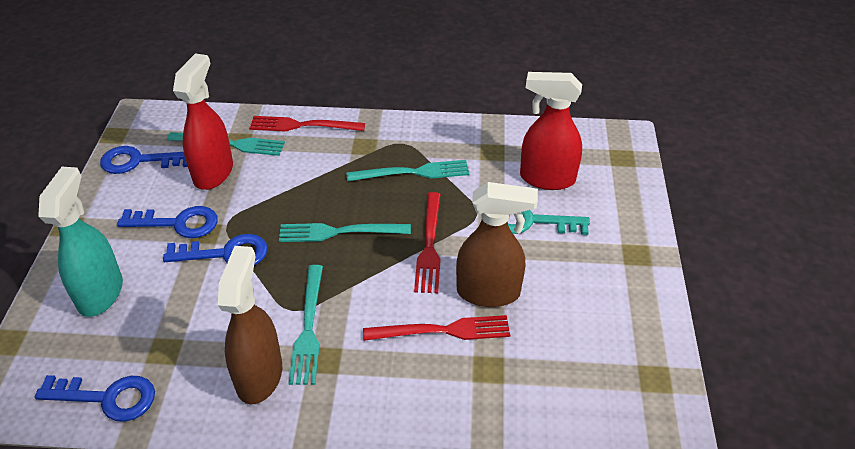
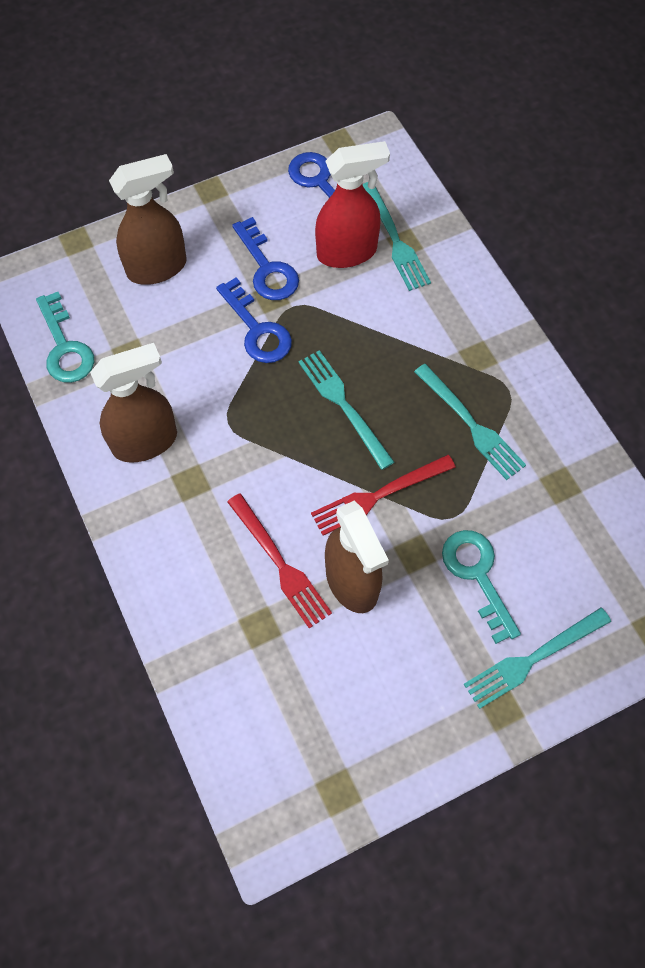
camera: 60 degrees right, 20 degrees up
blue key [35,375,155,422] -> turquoise key [36,292,94,383]
turquoise spray bottle [38,167,123,317] -> brown spray bottle [109,154,187,285]
red fork [249,116,365,131] -> none
turquoise fork [288,265,323,385] -> turquoise fork moved to [464,608,611,709]
red spray bottle [520,72,582,190] -> none

